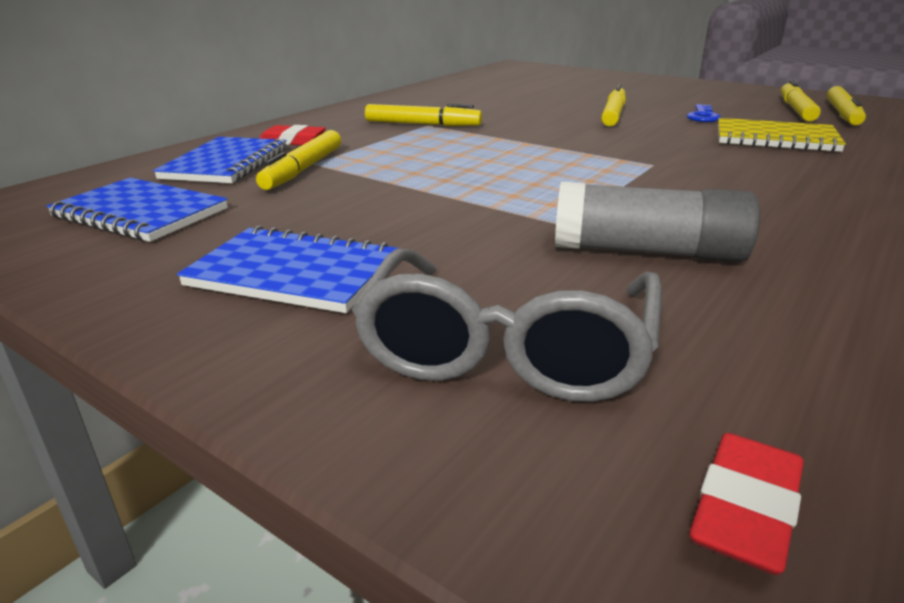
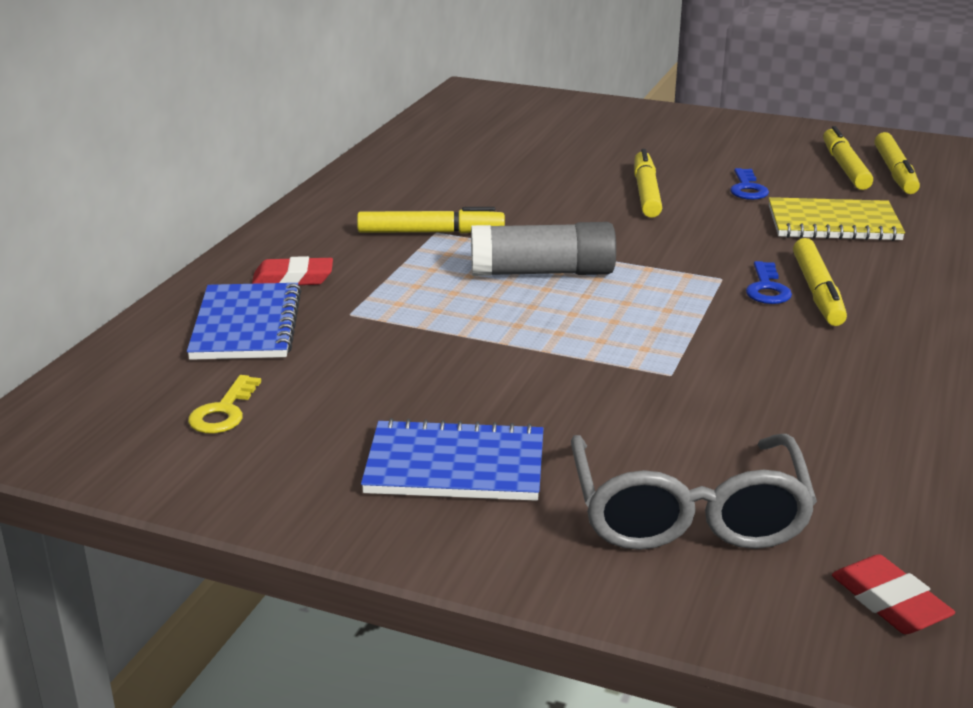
camera: 15 degrees left, 0 degrees up
blue notebook [46,178,228,242] -> yellow key [188,375,261,433]
yellow marker [256,130,341,190] -> yellow marker moved to [793,238,847,326]
grey glue stick [555,182,760,262] -> grey glue stick moved to [471,222,616,276]
red eraser [689,433,804,575] -> red eraser turned 45 degrees counterclockwise [832,554,955,634]
none -> blue key [746,261,792,304]

